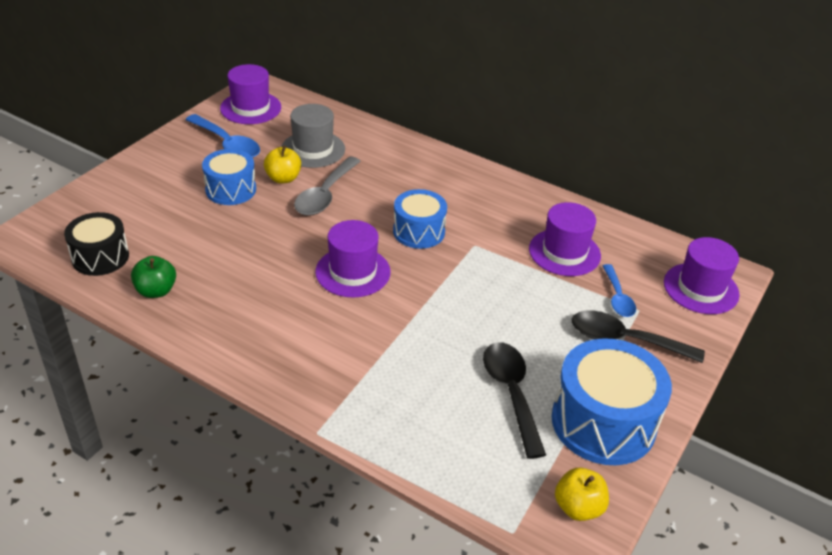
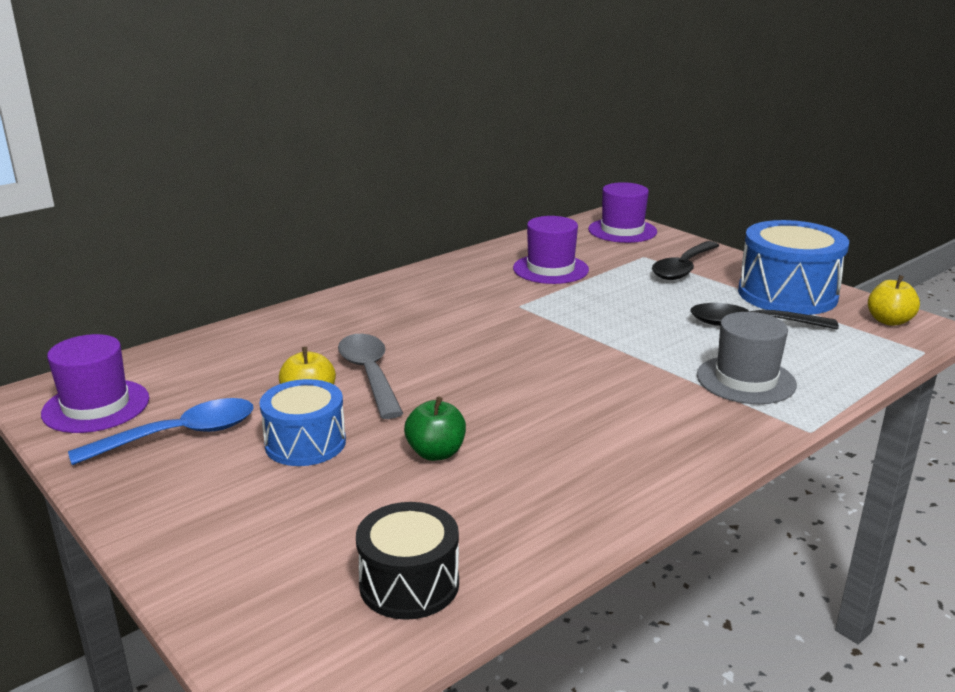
camera: 70 degrees left, 15 degrees down
green apple [131,256,176,298] -> green apple moved to [404,397,466,461]
grey hat [281,104,345,168] -> grey hat moved to [697,312,797,404]
grey spoon [294,157,361,216] -> grey spoon turned 150 degrees counterclockwise [338,334,403,419]
purple hat [315,220,391,297] -> none
blue drum [393,189,447,249] -> none
blue spoon [603,264,636,317] -> none

